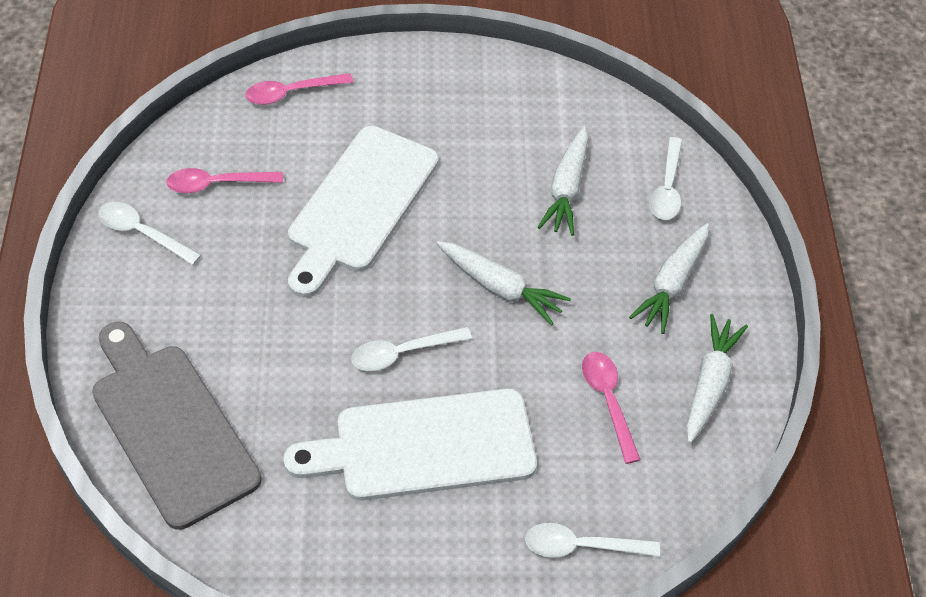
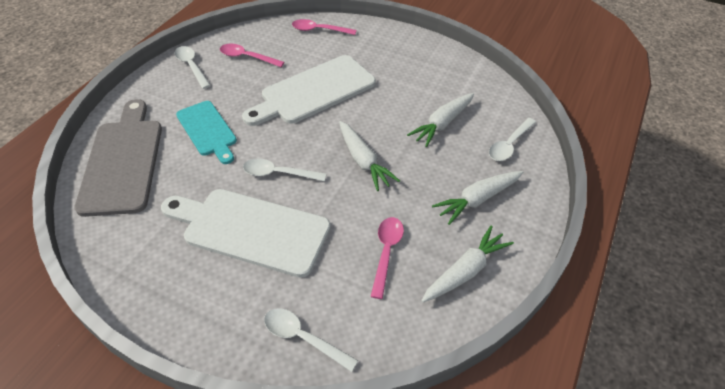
camera: 30 degrees right, 5 degrees down
none -> turquoise cutting board [176,101,237,164]

